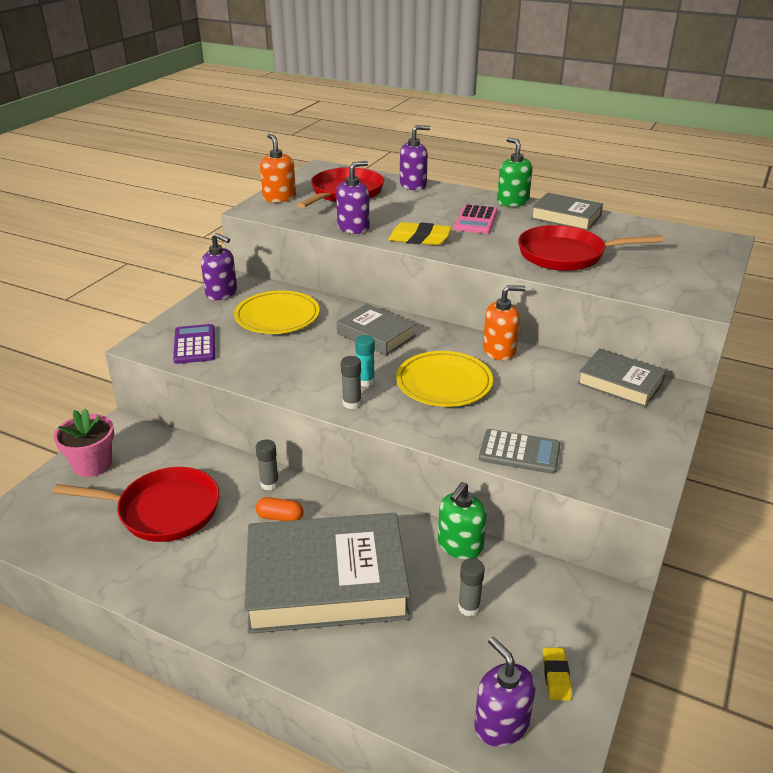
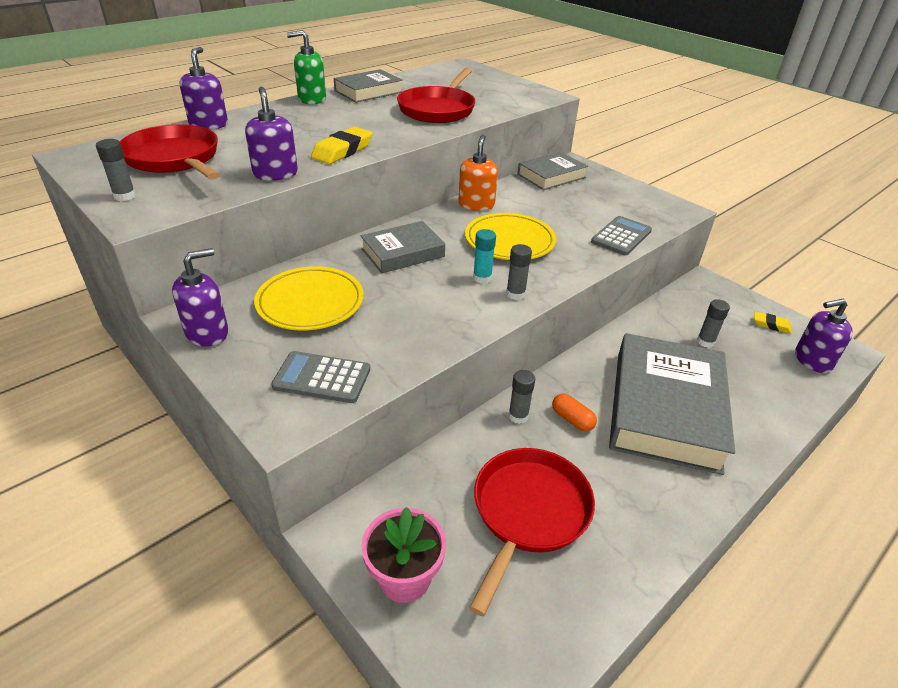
camera: 70 degrees left, 5 degrees up
purple calculator [173,324,215,364] -> grey calculator [271,351,370,403]
orange capsule [256,497,304,521] -> orange capsule turned 75 degrees counterclockwise [552,393,597,432]
orange soap dispenser [260,134,296,202] -> grey glue stick [96,139,136,201]
green soap dispenser [438,482,487,559] -> none
pink calculator [454,204,498,234] -> none

